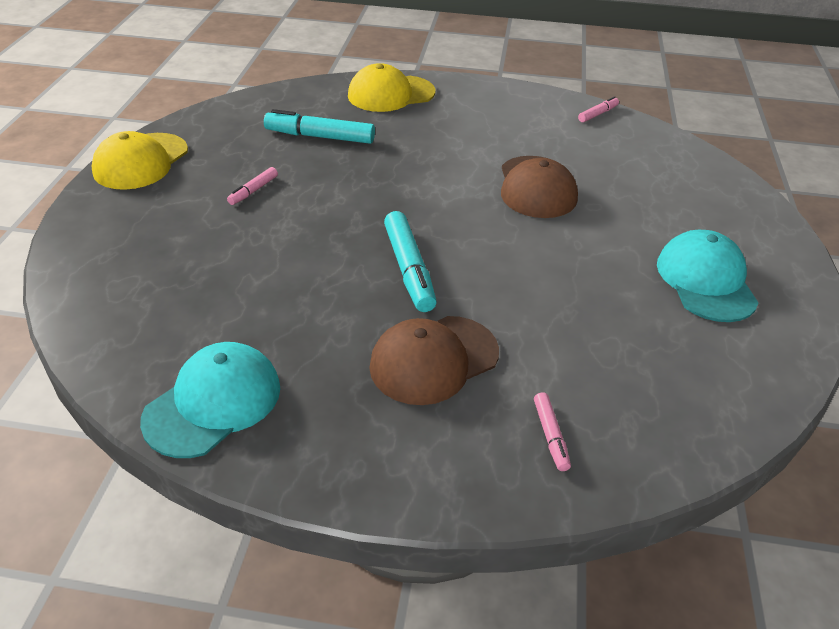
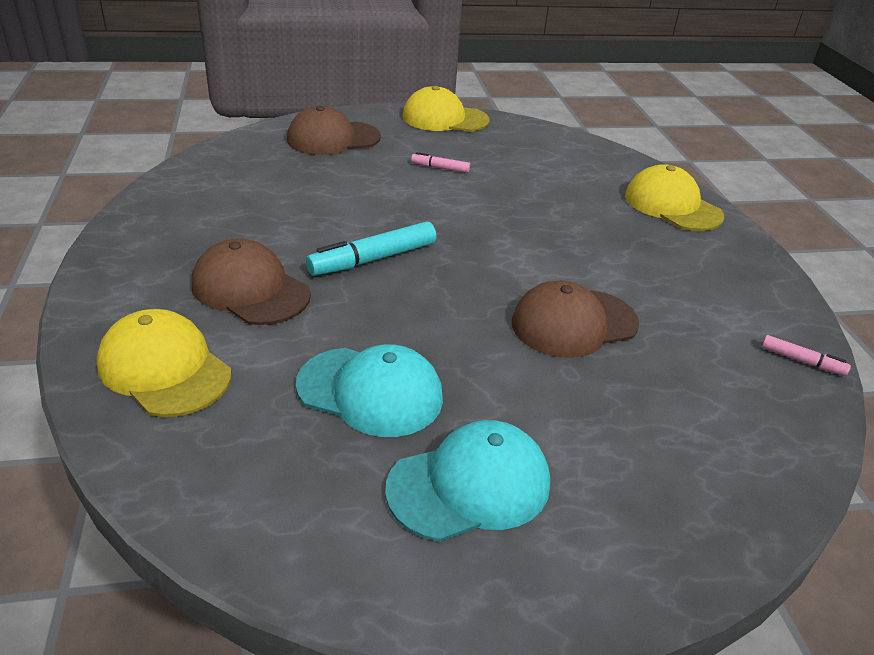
camera: 70 degrees right, 5 degrees down
turquoise cap [140,342,280,458] -> turquoise cap moved to [296,344,443,437]
turquoise marker [264,109,375,144] -> none
pink marker [534,392,571,471] -> yellow cap [96,309,231,417]
none -> brown cap [287,106,381,155]

